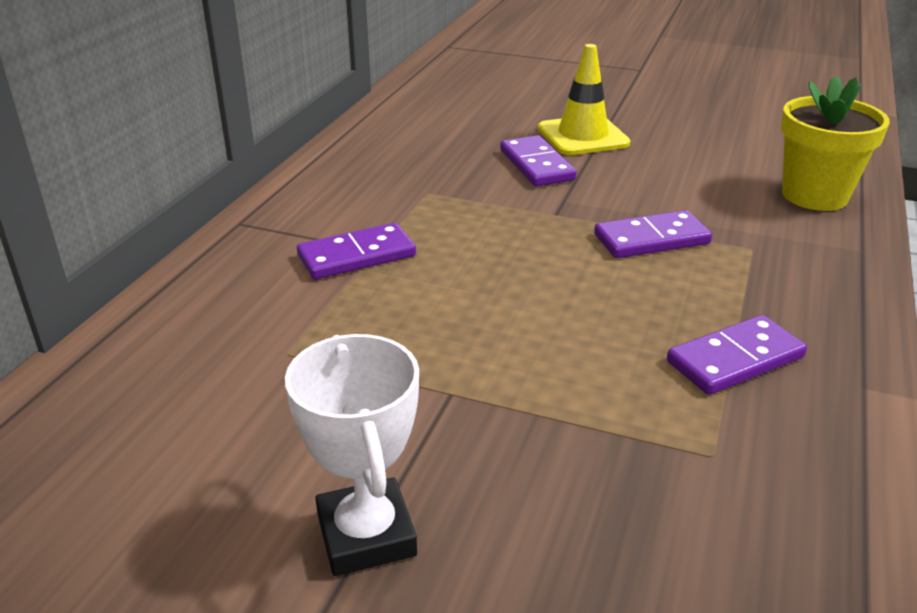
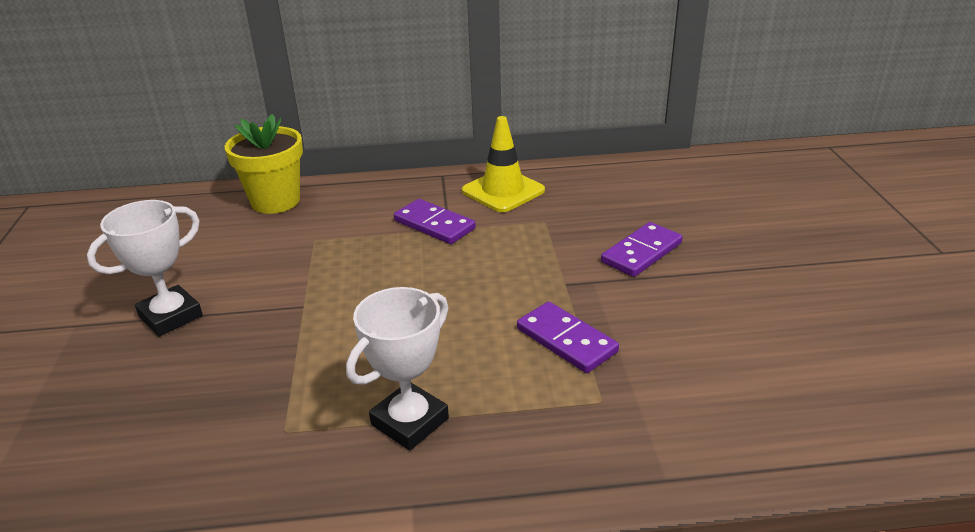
camera: 65 degrees right, 0 degrees up
yellow traffic cone [538,44,630,155] -> yellow traffic cone moved to [462,116,545,212]
purple domino [667,315,807,395] -> white trophy [346,287,449,451]
yellow flower pot [781,76,890,211] -> yellow flower pot moved to [225,114,303,214]

